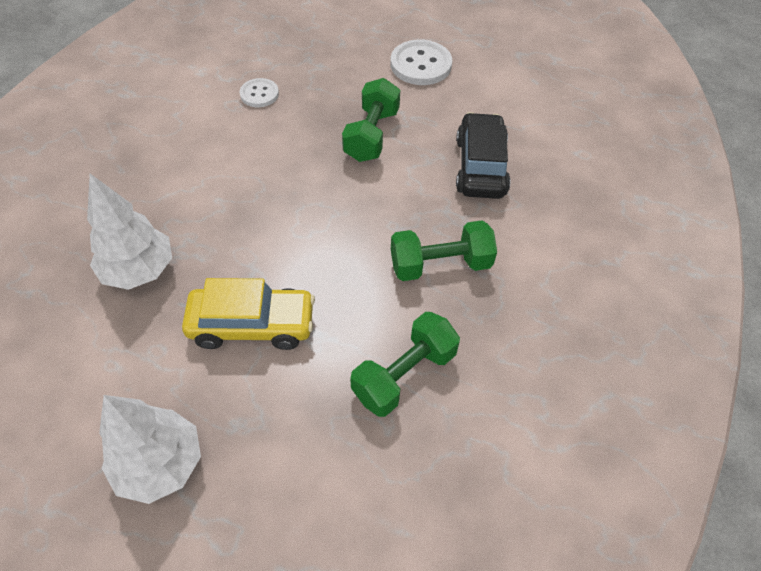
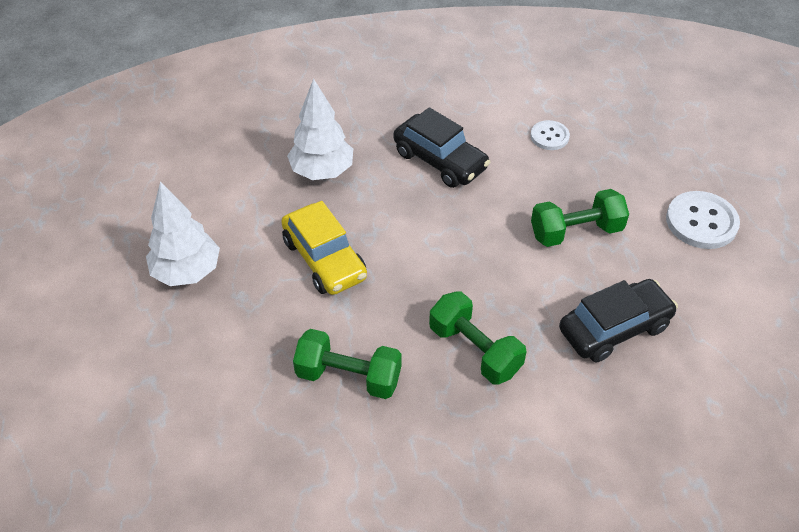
camera: 60 degrees right, 5 degrees down
none -> black car [393,107,490,188]

